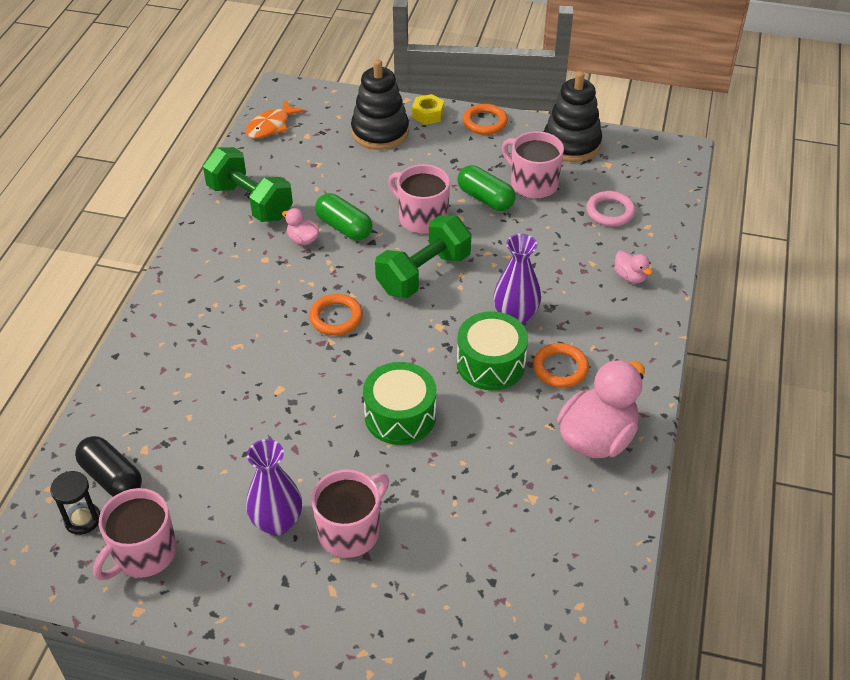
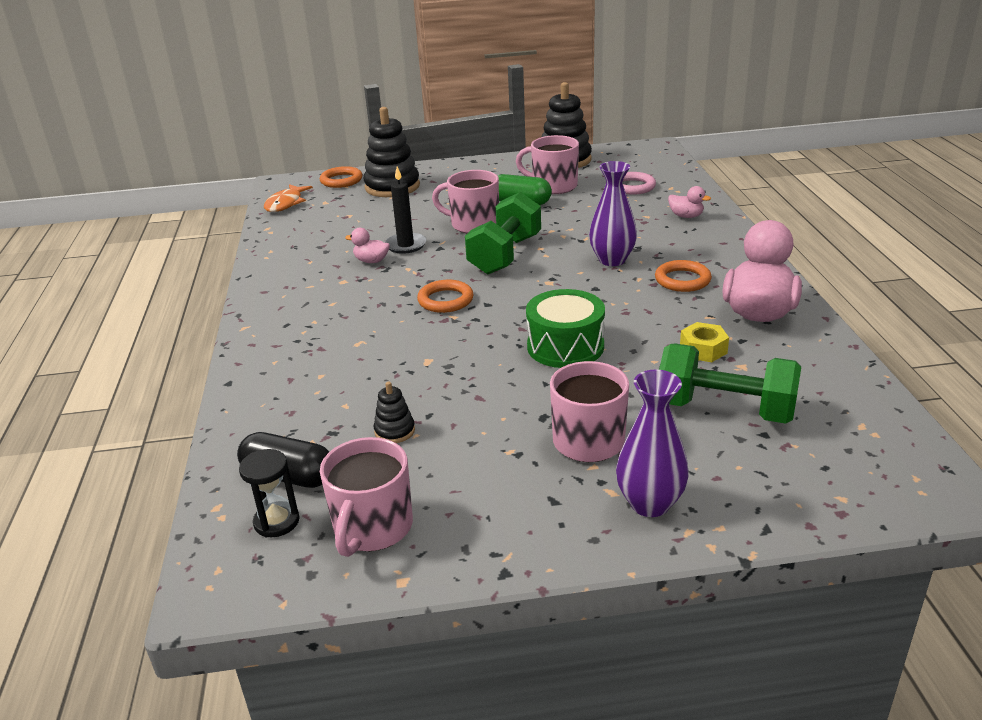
camera: 20 degrees left, 15 degrees down
green dumbbell [203,147,293,222] -> green dumbbell moved to [659,343,801,424]
purple vase [246,439,302,536] -> purple vase moved to [616,370,689,517]
green capsule [315,193,372,241] -> black candle [385,167,426,254]
yellow nut [412,94,444,125] -> yellow nut moved to [680,322,729,362]
green drum [457,311,528,390] -> none
orange ring [463,104,508,135] -> orange ring moved to [320,166,362,188]
none -> black stacking toy [374,381,415,443]

